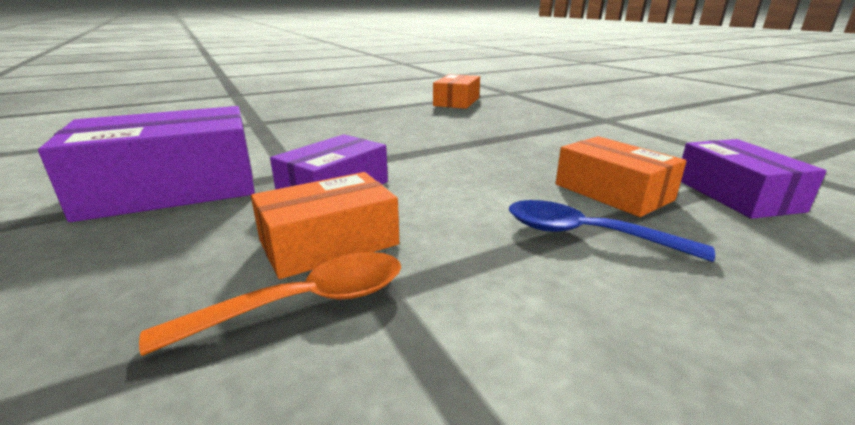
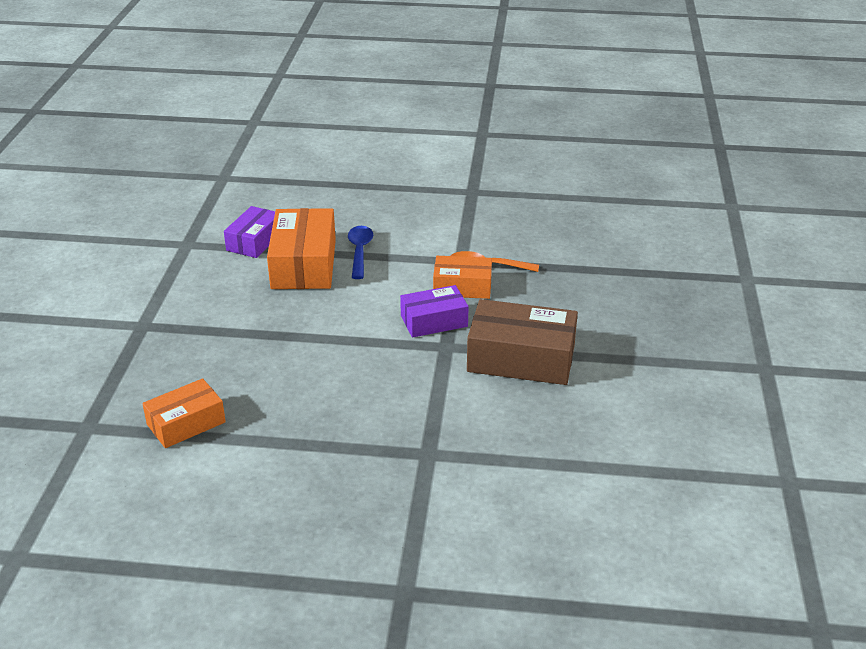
camera: 145 degrees left, 10 degrees up
purple box [38,106,255,222] -> brown box [467,299,578,385]
blue spoon [509,200,715,262] -> blue spoon turned 150 degrees counterclockwise [348,226,373,279]
orange box [556,136,687,217] -> orange box [267,208,336,289], size x1.62

